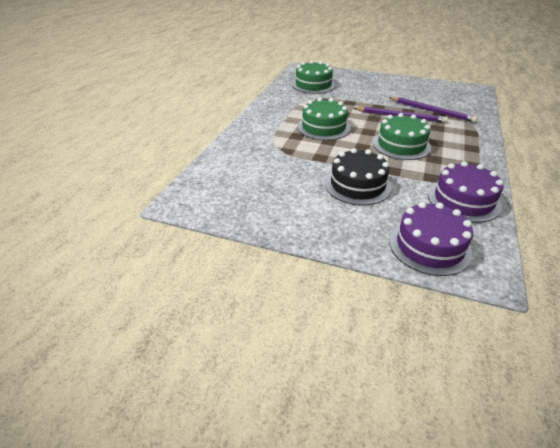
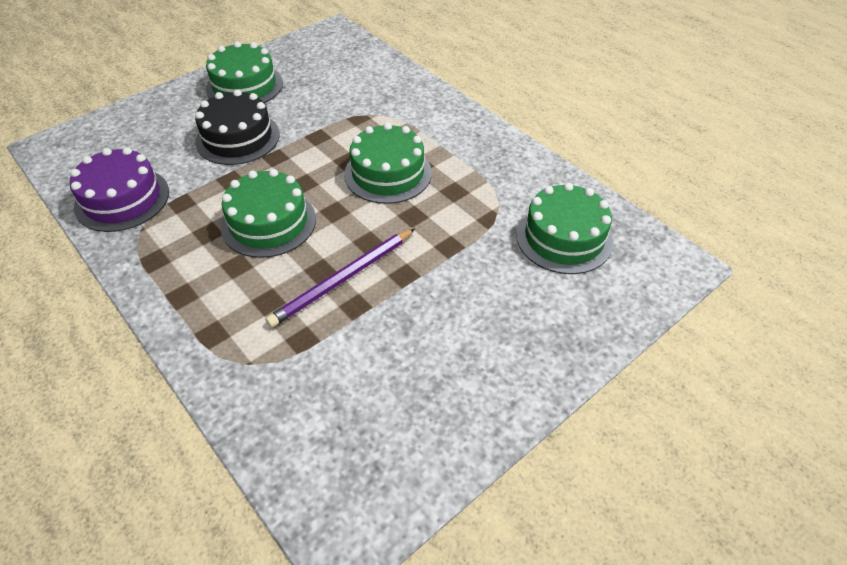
camera: 120 degrees right, 10 degrees up
purple pencil [389,97,478,123] -> none
purple cake [389,202,473,276] -> none
none -> green cake [206,41,283,103]

